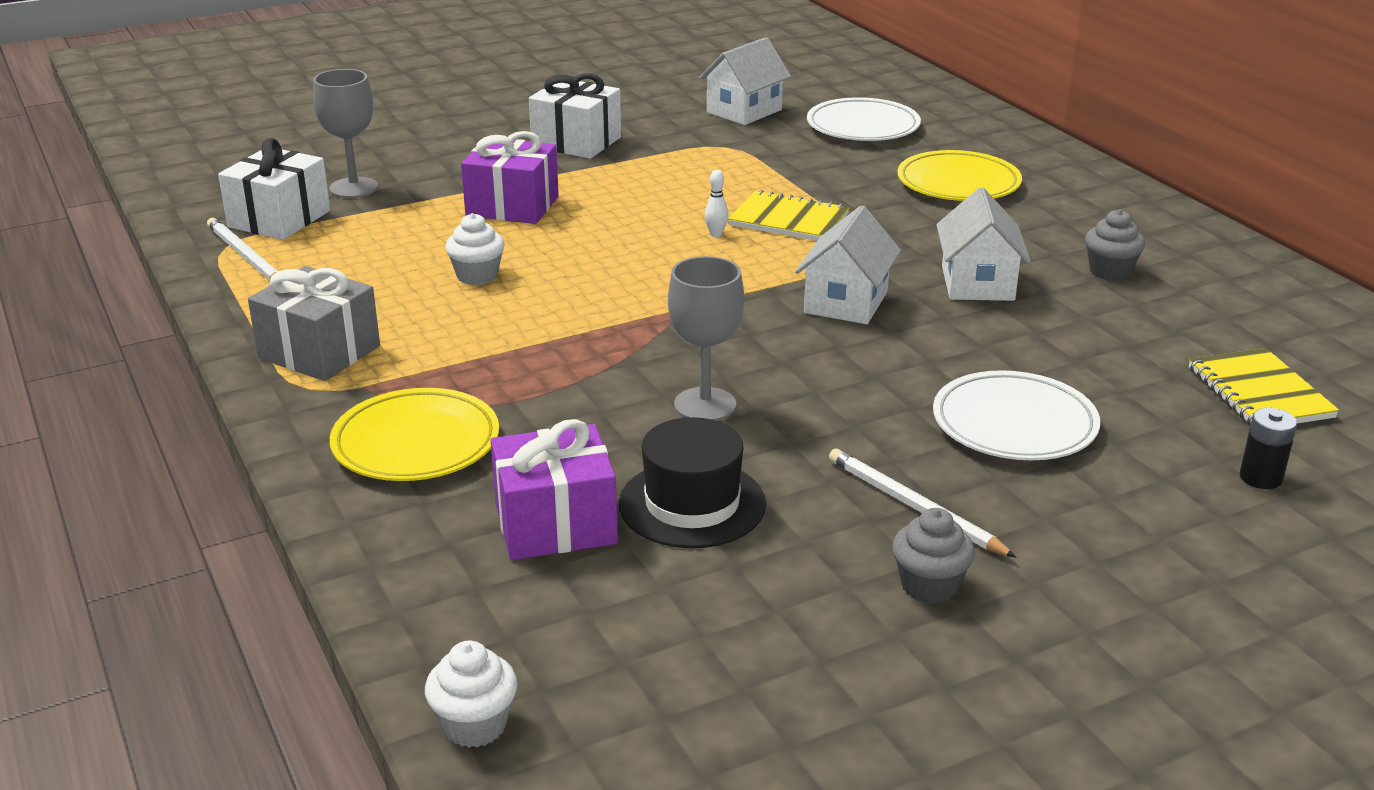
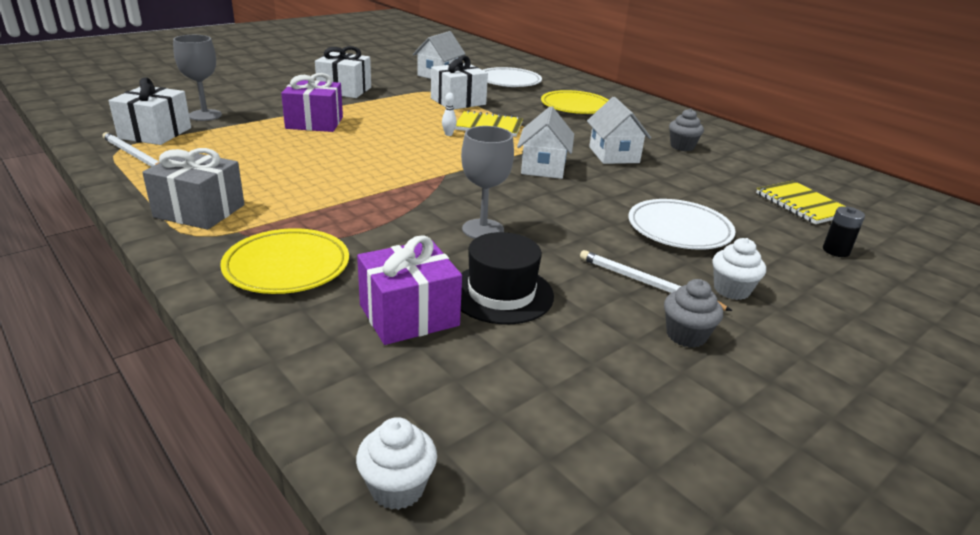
camera: 15 degrees left, 0 degrees up
white cupcake [445,213,505,285] -> white cupcake moved to [713,238,766,300]
none -> white gift [431,56,488,109]

